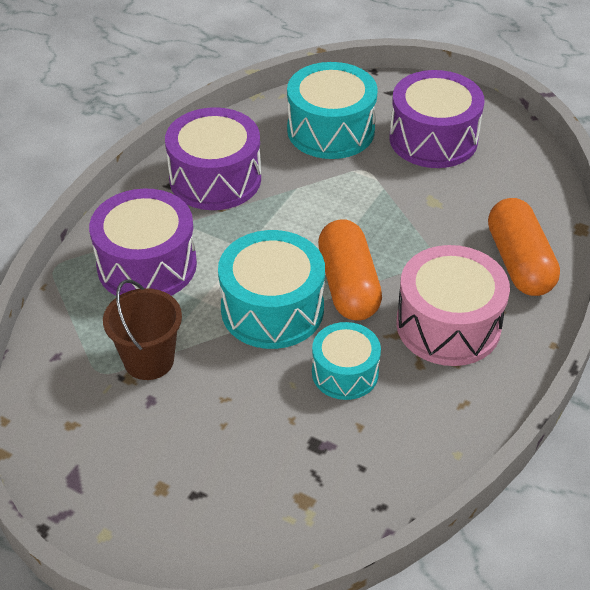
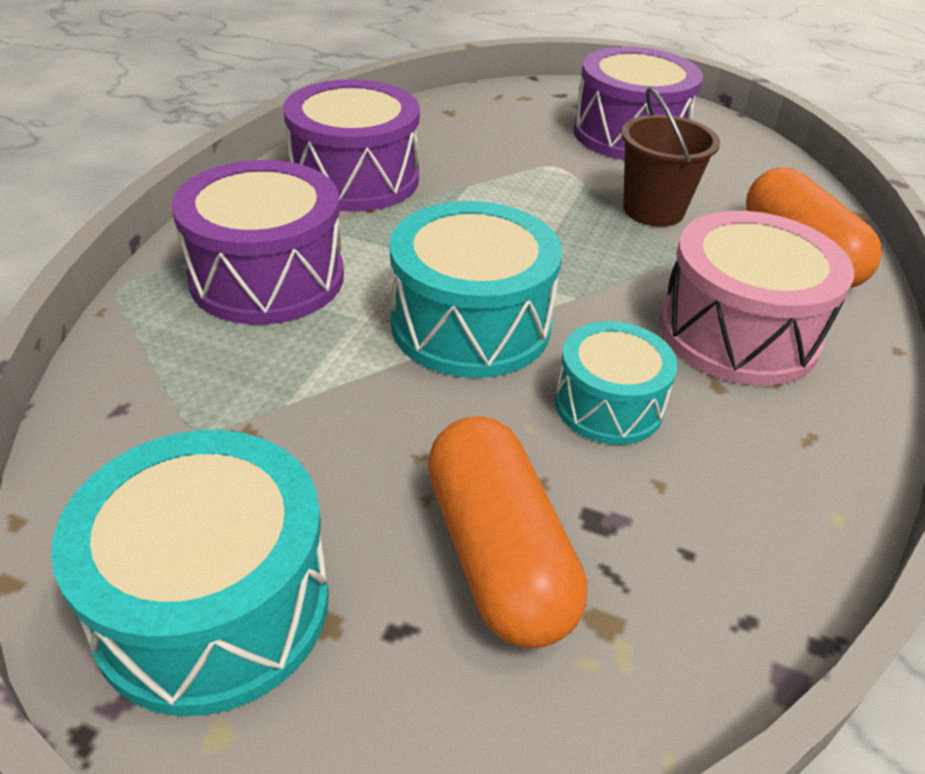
camera: 10 degrees left, 5 degrees down
brown bucket [103,279,182,380] -> brown bucket moved to [621,88,720,227]
turquoise drum [287,62,378,159] -> turquoise drum moved to [51,430,329,716]
orange capsule [318,219,382,321] -> orange capsule moved to [428,416,587,649]

